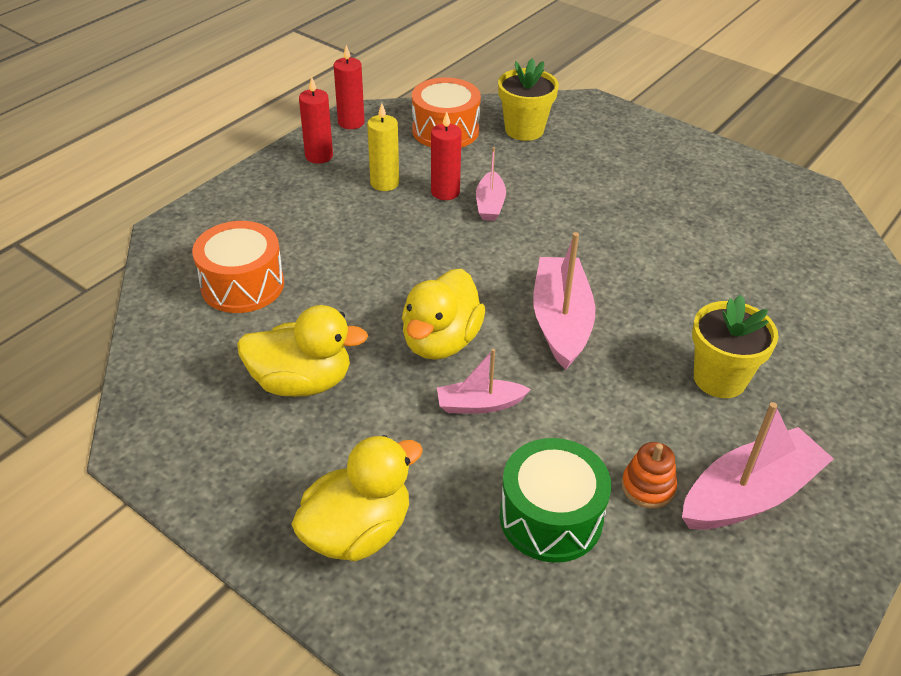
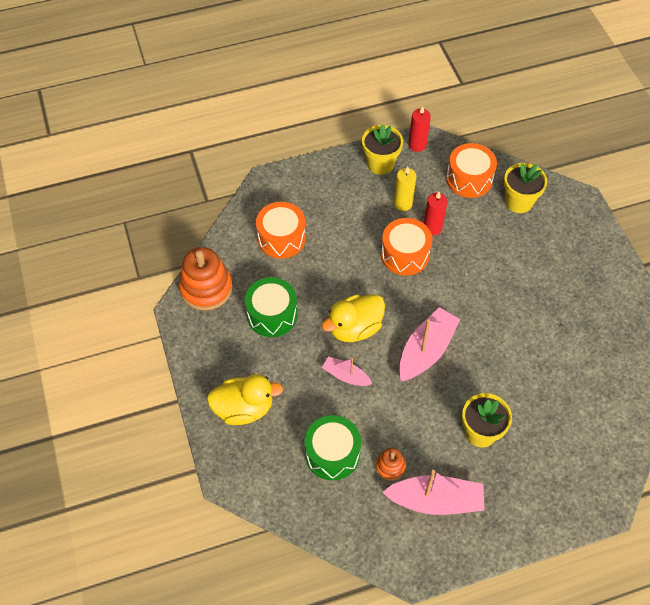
camera: 35 degrees right, 15 degrees up
yellow duck [237,305,368,397] -> green drum [245,277,297,337]
red candle [299,77,333,164] -> yellow flower pot [362,125,403,175]
pink boat [476,147,506,221] -> none
none -> orange stacking toy [179,247,233,311]
none -> orange drum [381,218,432,275]

